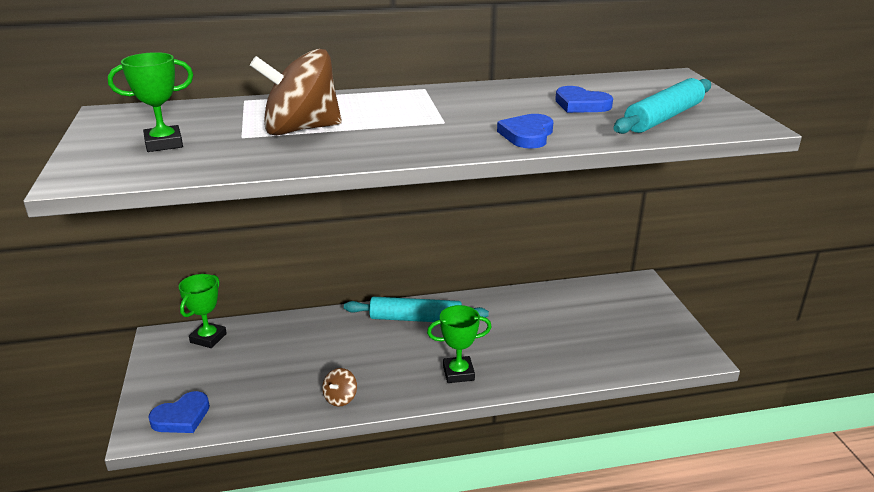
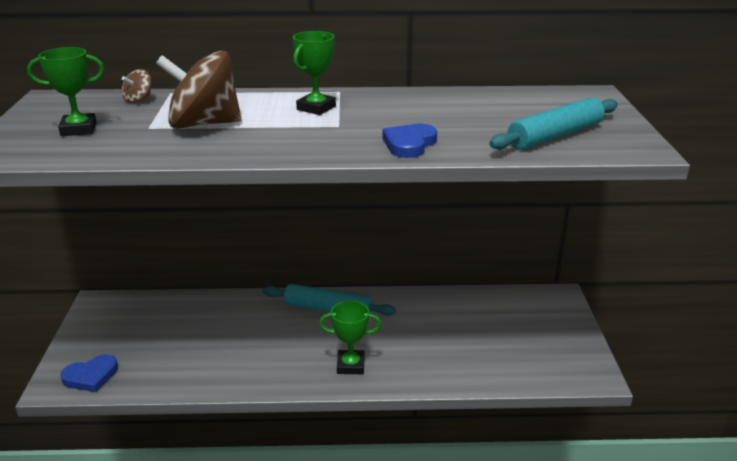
camera: 10 degrees right, 0 degrees up
green trophy [179,274,227,348] -> green trophy moved to [293,31,336,115]
brown spinning top [322,368,357,407] -> brown spinning top moved to [122,69,152,103]
blue heart [555,86,613,113] -> none

